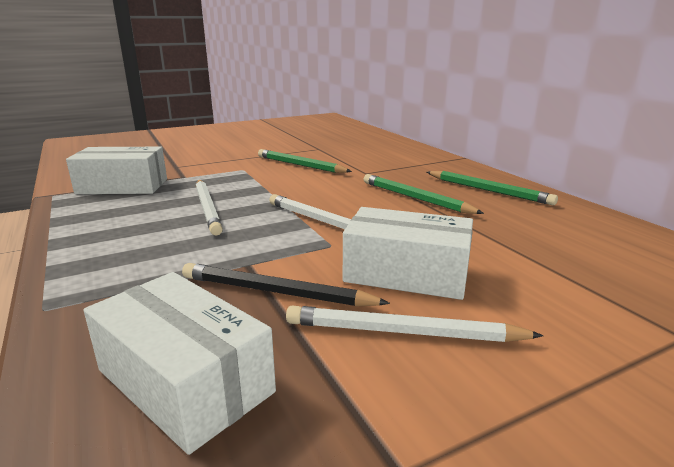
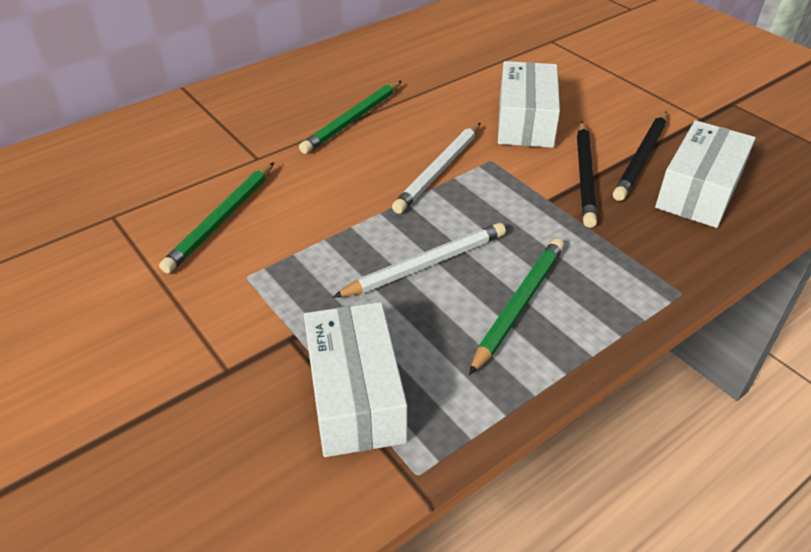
camera: 100 degrees left, 20 degrees up
white pencil [286,306,543,342] -> none
green pencil [427,171,558,205] -> green pencil moved to [469,238,564,375]
none -> black pencil [613,111,667,201]

